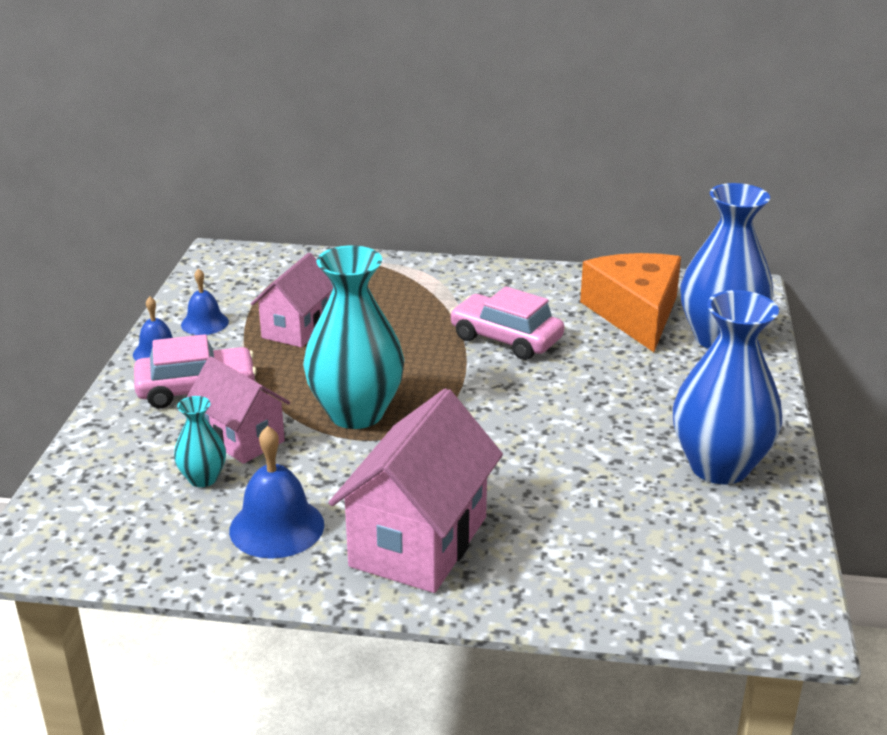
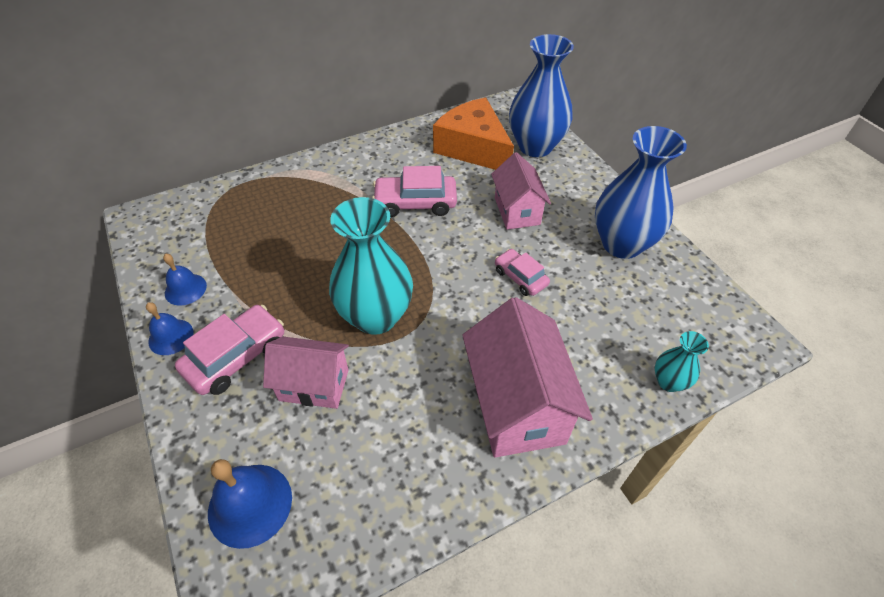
camera: 35 degrees left, 20 degrees up
turquoise vase [174,396,226,487] -> turquoise vase moved to [655,331,709,392]
blue bell [229,426,324,559] -> blue bell moved to [208,459,292,549]
pink house [251,253,333,347] -> pink house moved to [491,152,551,230]
none -> pink car [495,249,550,296]

